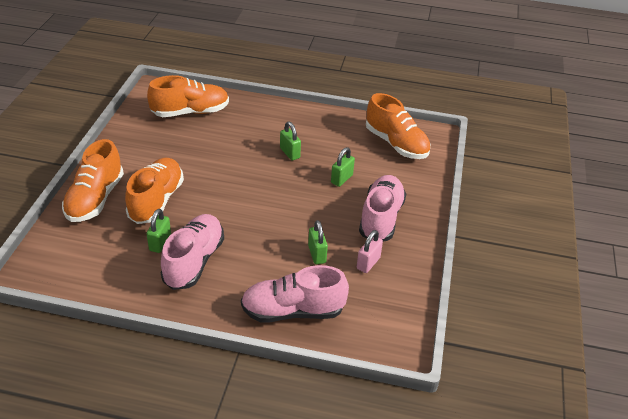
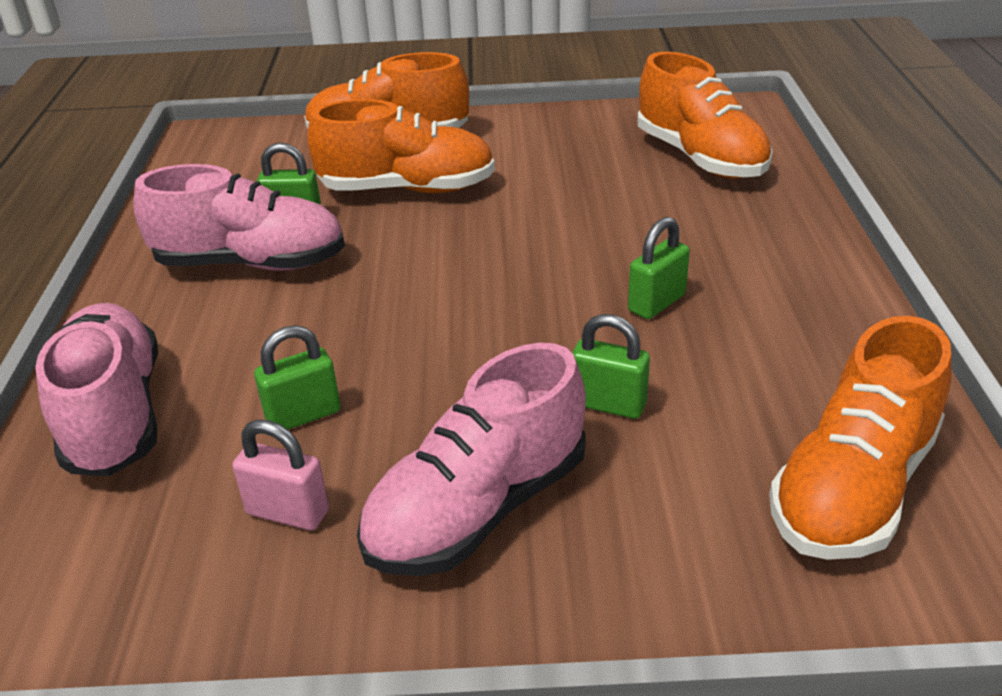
camera: 80 degrees right, 5 degrees down
pink shoe [359,175,406,241] -> pink shoe turned 135 degrees clockwise [357,343,586,576]

